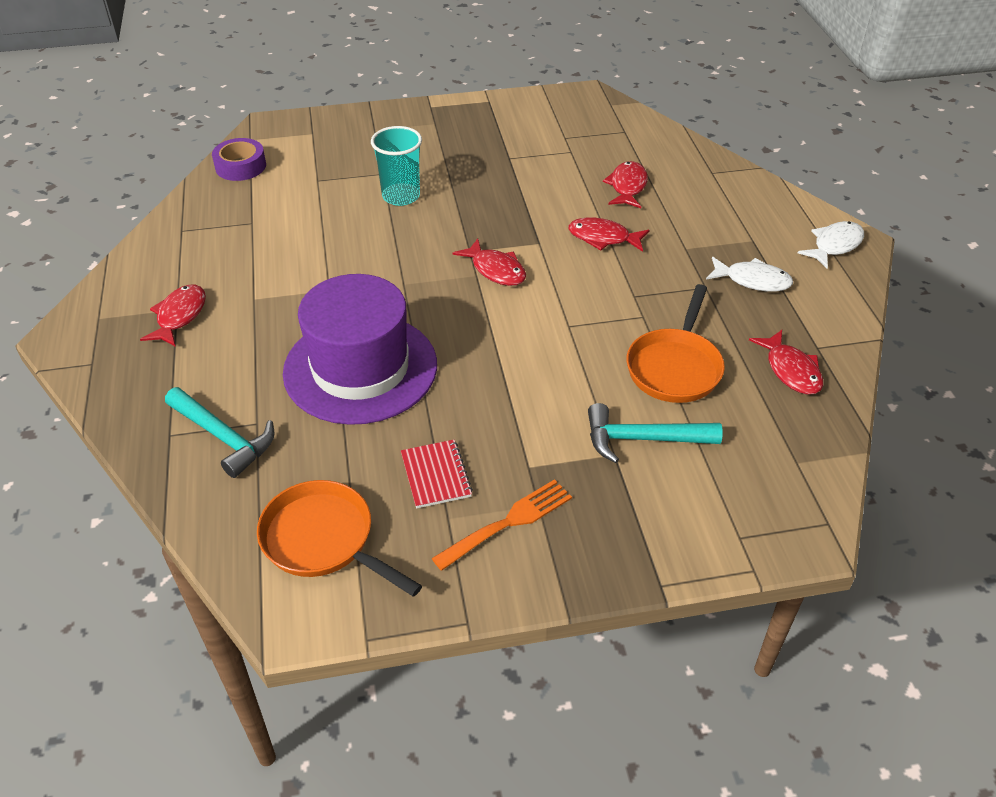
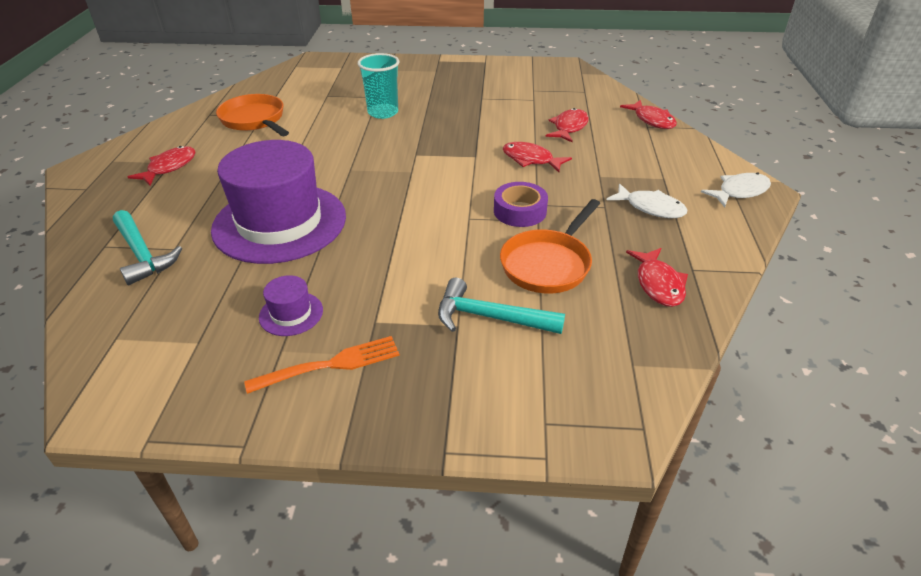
camera: 15 degrees right, 5 degrees down
purple tape [212,138,266,181] -> purple tape moved to [494,182,548,227]
orange pan [257,480,422,597] -> orange pan moved to [216,94,289,136]
red notebook [401,440,473,508] -> purple hat [259,275,323,336]
red fish [453,238,526,286] -> red fish moved to [620,100,677,129]

